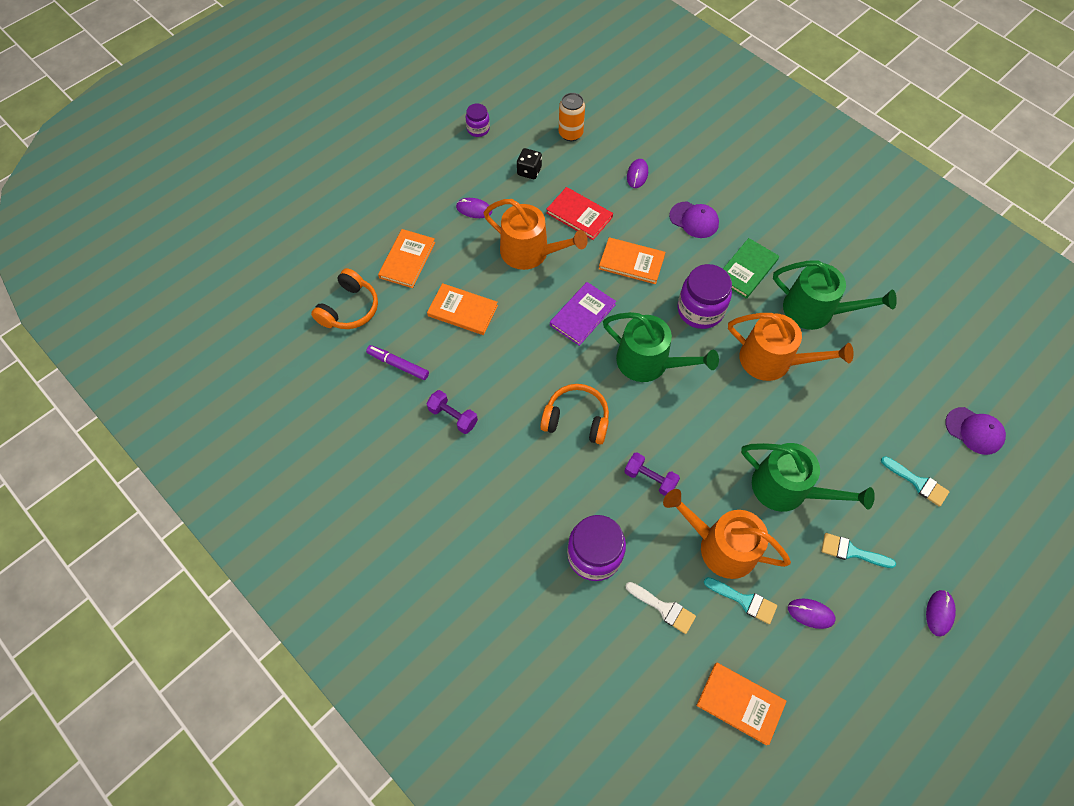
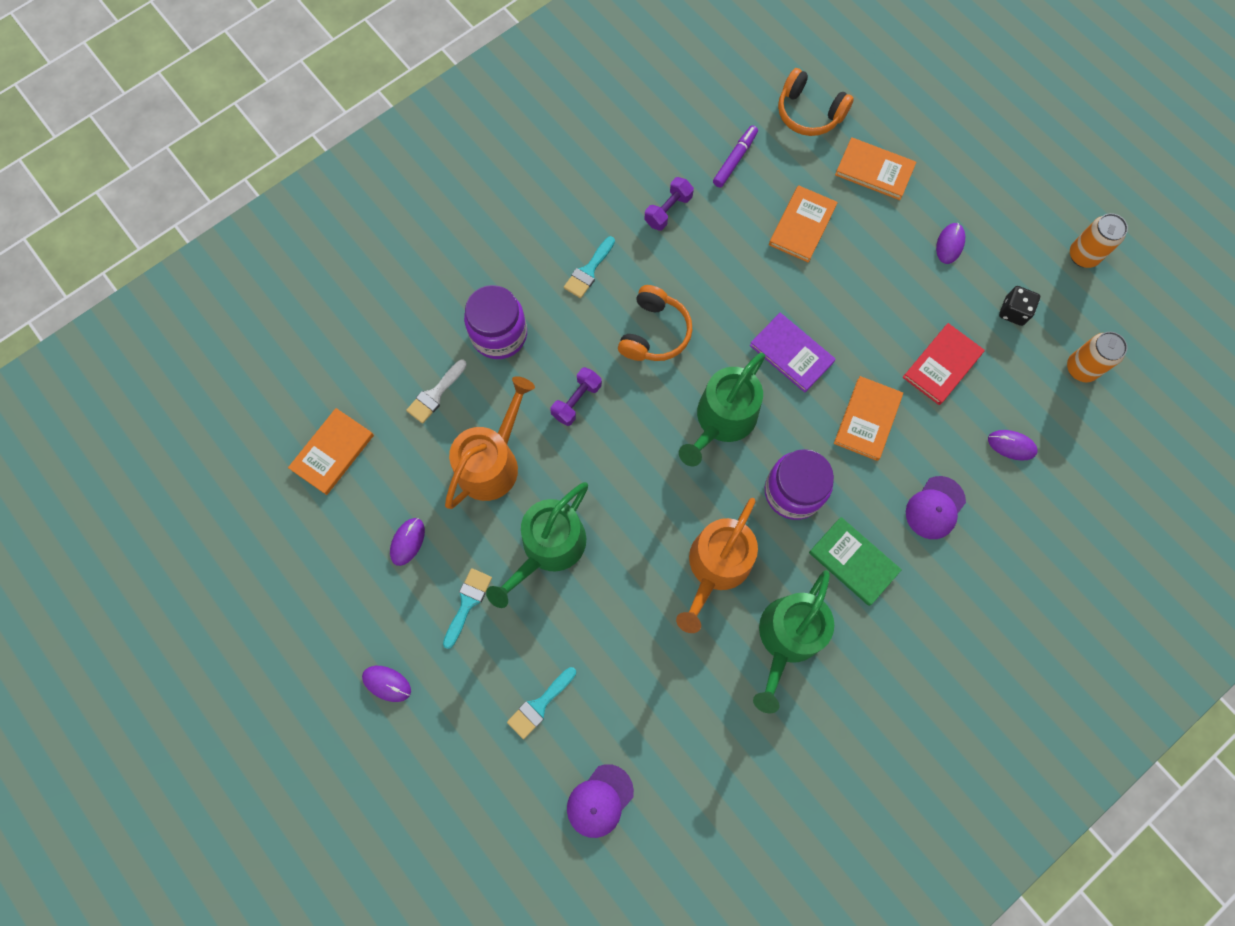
camera: 95 degrees right, 10 degrees up
purple jar [465,103,490,137] -> orange can [1070,213,1128,268]
orange watering can [483,199,588,270] -> none
turquoise brush [704,577,777,624] -> turquoise brush moved to [564,236,615,298]

